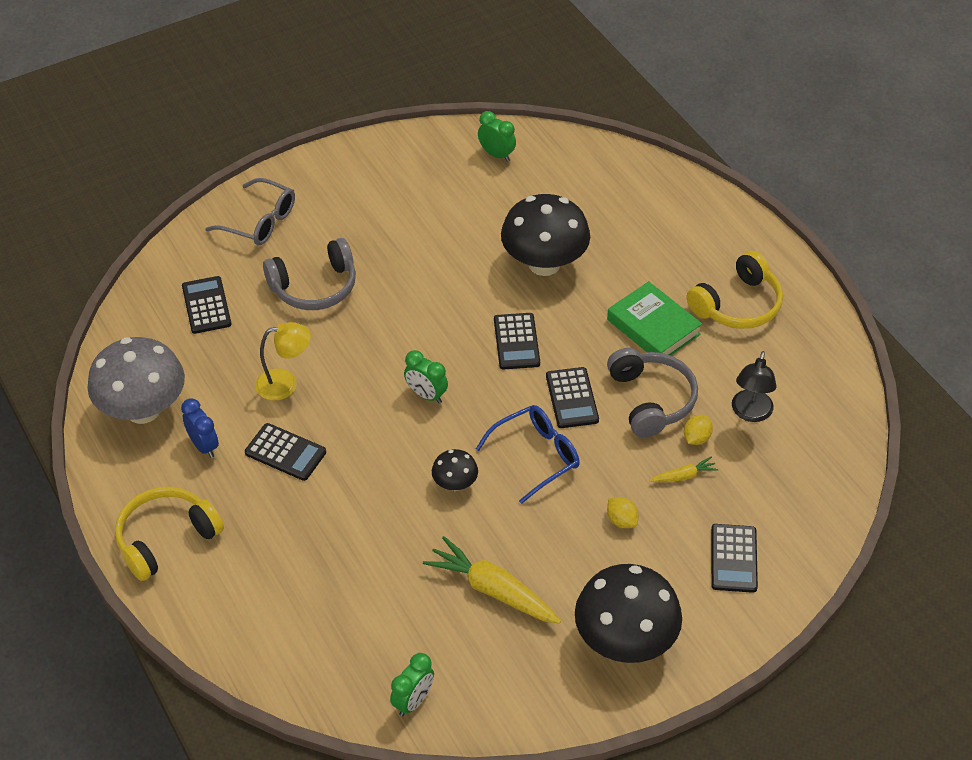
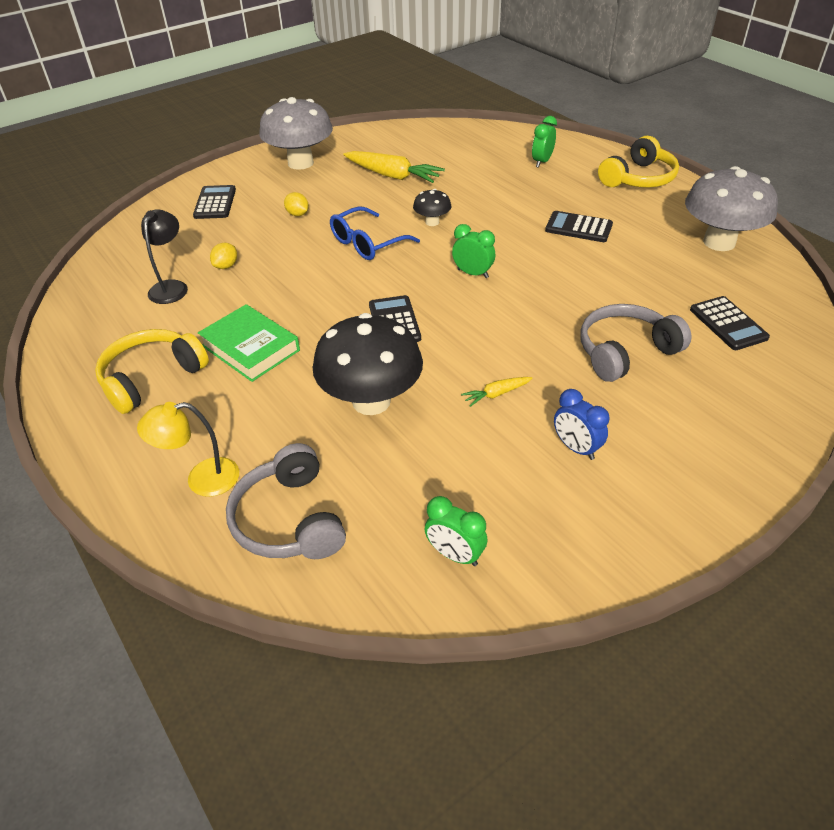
camera: 175 degrees right, 5 degrees down
blue clock [181,398,219,458] -> blue clock moved to [554,389,609,460]
grey glasses [205,178,295,245] -> none
yellow lamp [255,322,311,401] -> yellow lamp moved to [137,402,239,497]
green clock [390,653,434,716] -> green clock moved to [532,116,557,168]
black calculator [546,367,599,428] -> none
black mushroom [575,564,682,663] -> grey mushroom [259,97,333,170]
grey headphones [607,348,698,437] -> grey headphones moved to [226,443,346,559]
yellow carrot [650,456,718,482] -> yellow carrot moved to [461,377,532,407]

